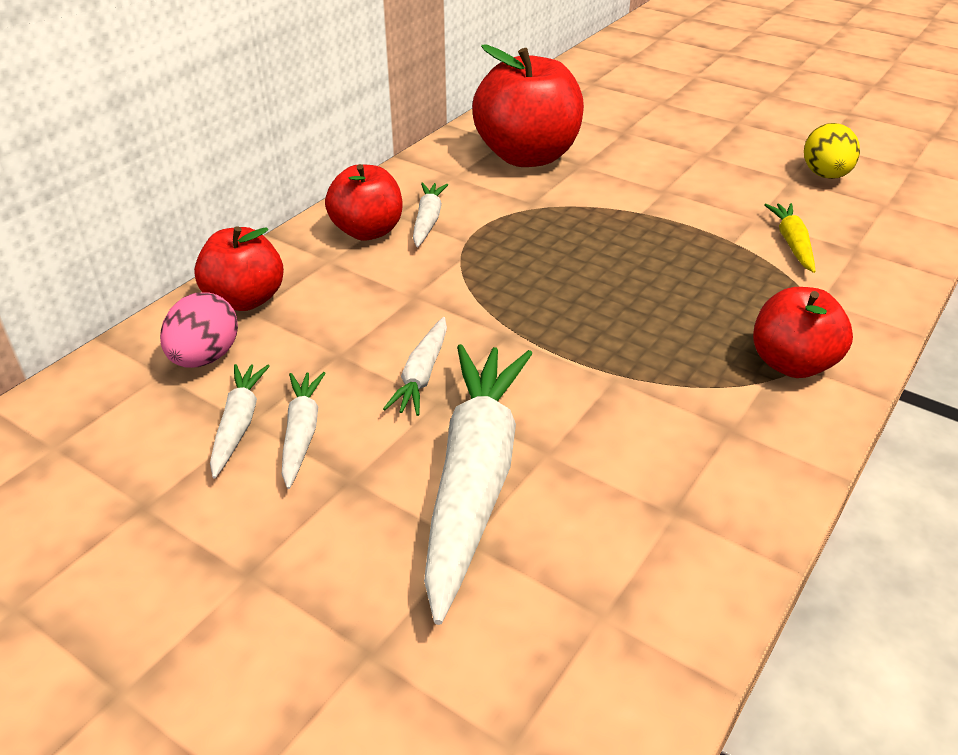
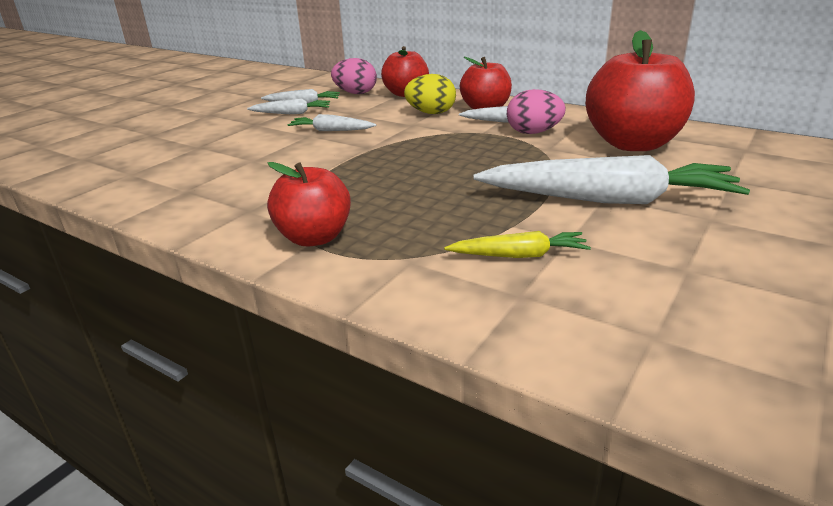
camera: 90 degrees right, 10 degrees down
white carrot [424,344,533,625] -> white carrot moved to [473,155,750,204]
yellow egg [804,123,860,179] -> yellow egg moved to [404,74,456,114]
none -> pink egg [507,89,566,134]

